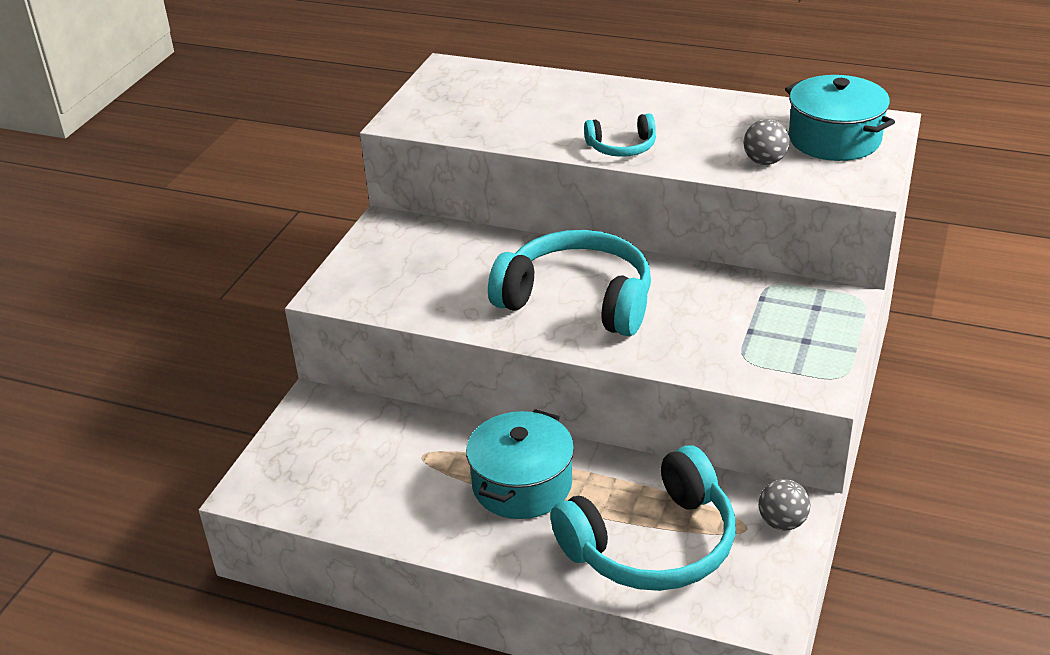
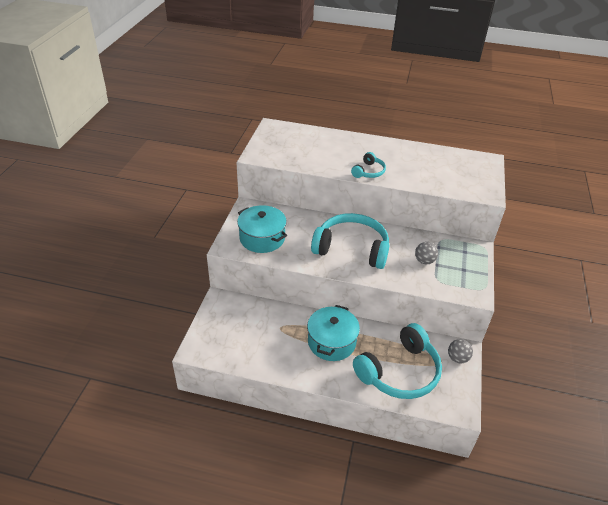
camera: 10 degrees left, 5 degrees up
turquoise headphones [584,113,656,157] -> turquoise headphones turned 45 degrees counterclockwise [351,152,386,178]
grey ball [744,119,790,165] -> grey ball moved to [415,242,438,264]
turquoise pot [785,75,895,161] -> turquoise pot moved to [237,205,287,253]

